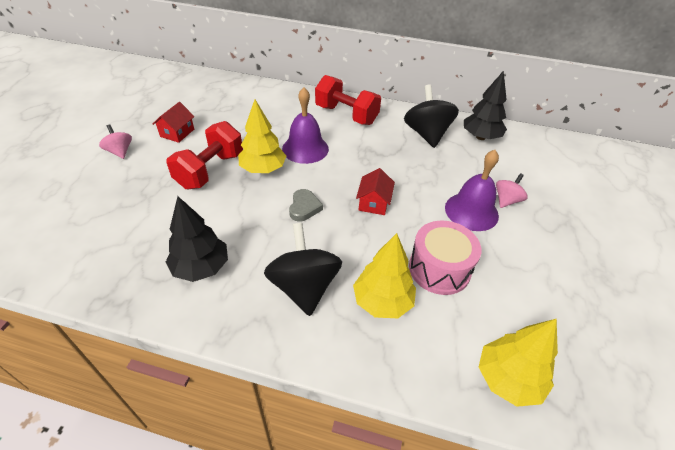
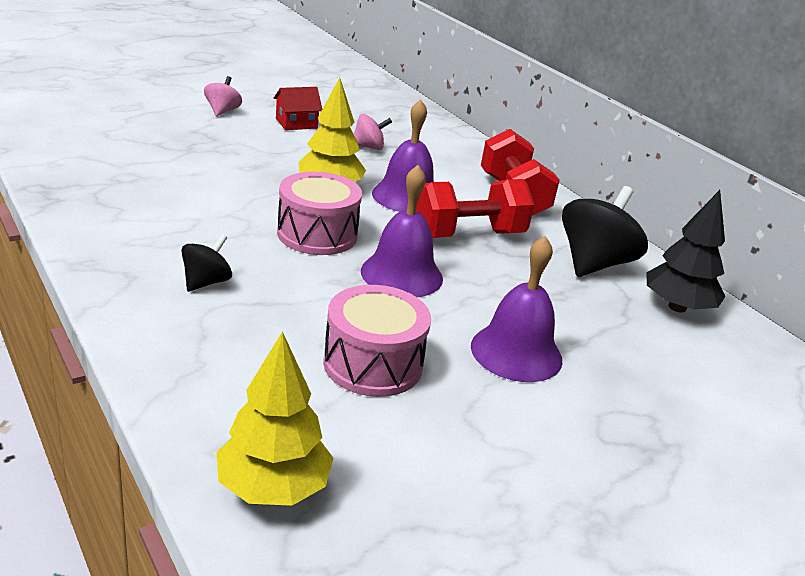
camera: 40 degrees right, 15 degrees down
black tree [166,196,228,282] -> none
red dumbbell [167,121,243,189] -> red dumbbell moved to [416,179,534,238]
black spinning top [264,223,342,316] -> black spinning top [181,234,232,292], size x0.54
grey heart [289,189,323,222] -> pink drum [277,172,362,255]
yellow tree [353,233,416,318] -> none
red house [356,168,395,215] -> purple bell [361,165,443,297]
pink spinning top [496,173,528,208] -> pink spinning top moved to [354,114,392,150]

